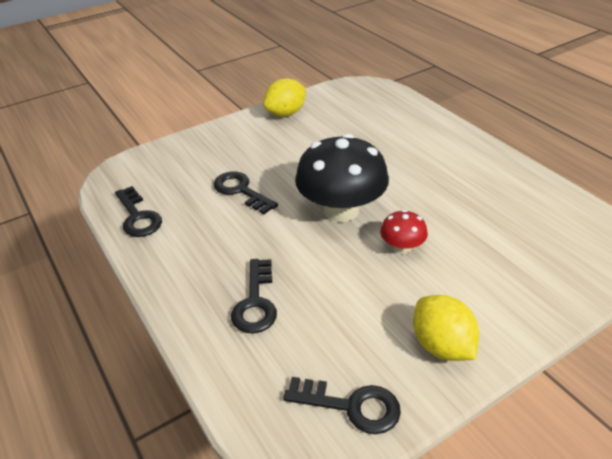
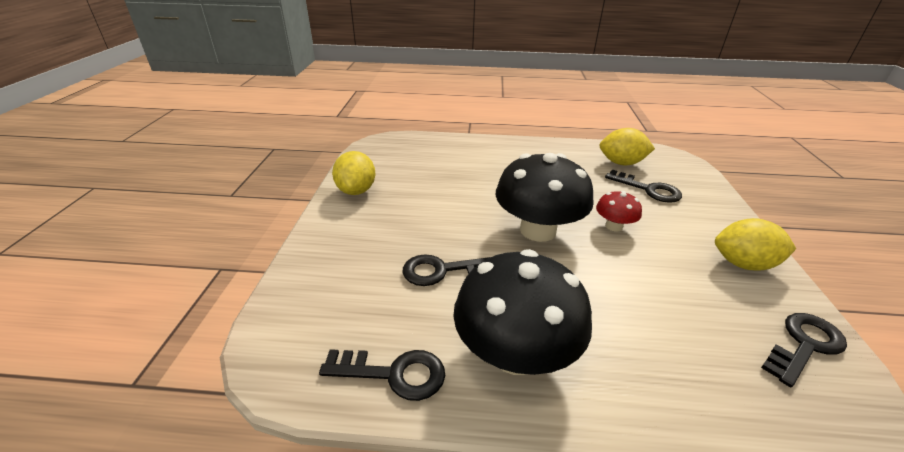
camera: 55 degrees left, 5 degrees down
black key [231,259,277,334] -> black key moved to [605,170,682,203]
none -> black mushroom [453,249,592,375]
none -> yellow lemon [600,128,655,165]

